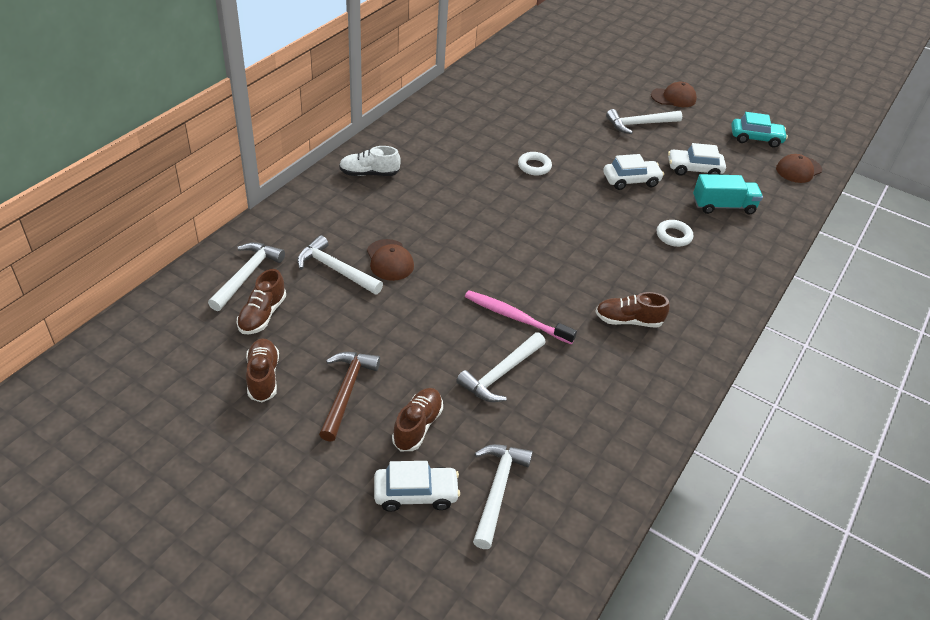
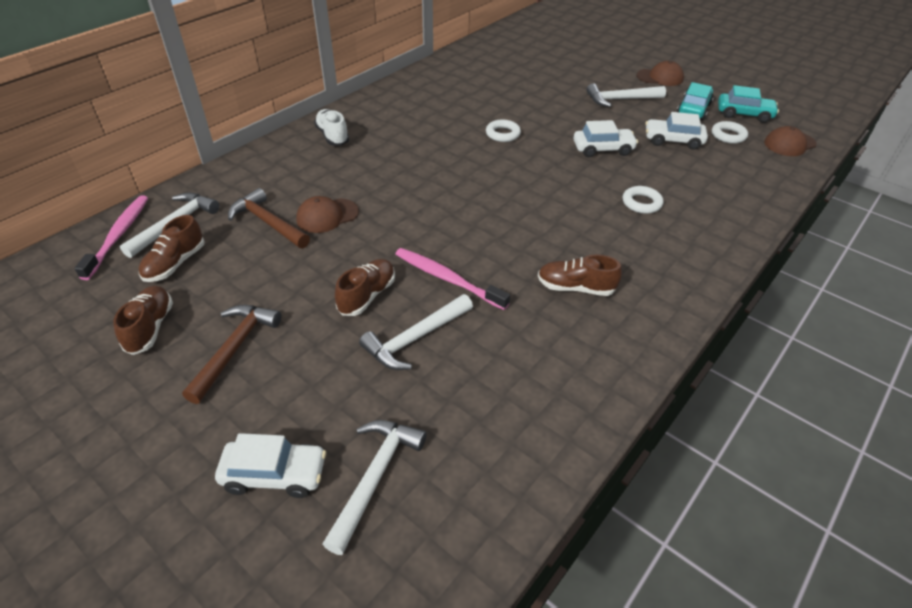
camera: 10 degrees right, 0 degrees up
white hammer [297,235,383,294] -> brown hammer [228,188,310,248]
white shoe [339,146,401,176] -> white shoe turned 60 degrees clockwise [314,109,349,146]
brown cap [367,239,414,281] -> brown cap turned 75 degrees clockwise [296,196,359,233]
brown shoe [392,388,443,451] -> brown shoe moved to [335,259,395,316]
turquoise truck [693,174,763,215] -> none
none -> pink toothbrush [74,195,148,280]
none -> turquoise car [677,82,714,120]
none -> white ring [712,121,748,144]

